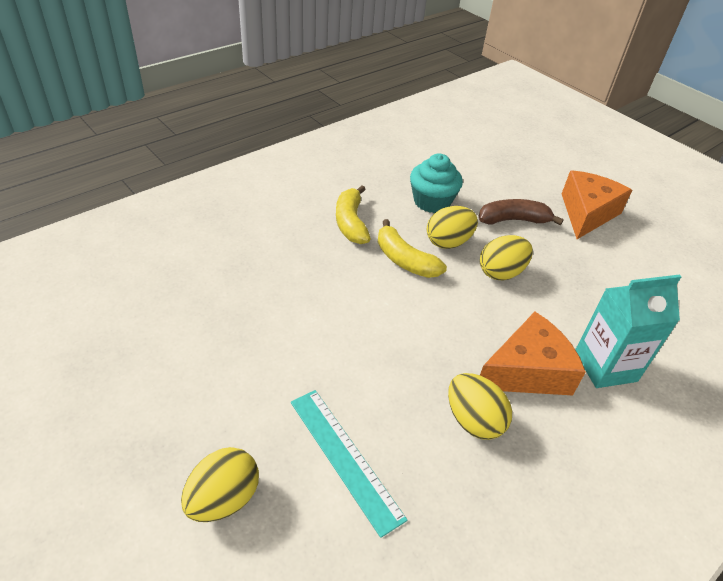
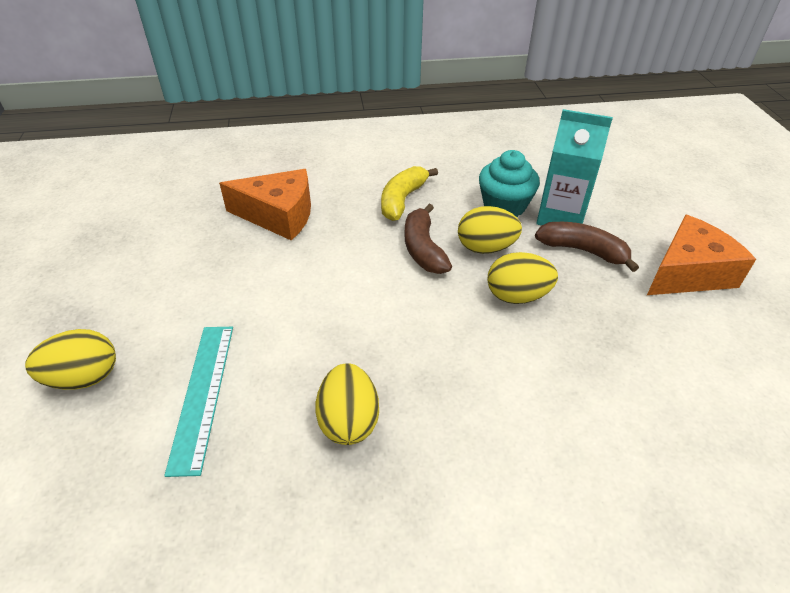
camera: 35 degrees right, 0 degrees up
yellow banana [378,219,447,278] -> brown banana [405,204,452,274]
orange cheese [480,312,586,395] -> orange cheese moved to [219,169,311,241]
turquoise carton [575,274,681,388] -> turquoise carton moved to [536,109,613,225]

